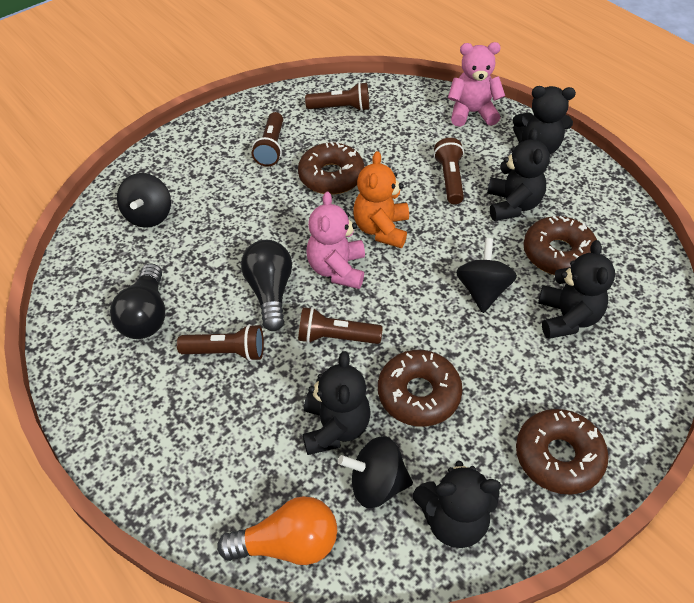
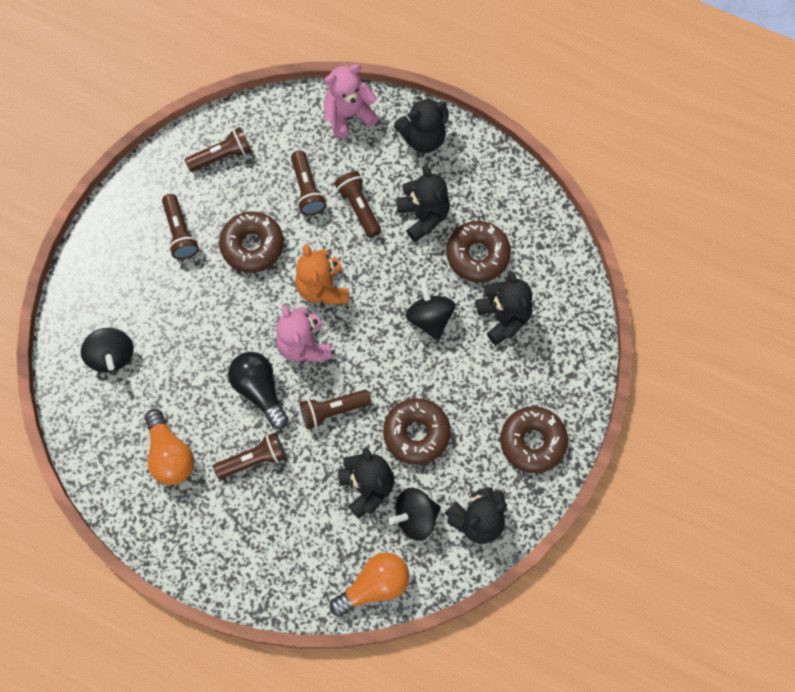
camera: 25 degrees left, 20 degrees up
black light bulb [110,263,165,339] -> orange light bulb [144,409,194,485]
none -> brown flashlight [291,150,326,215]

